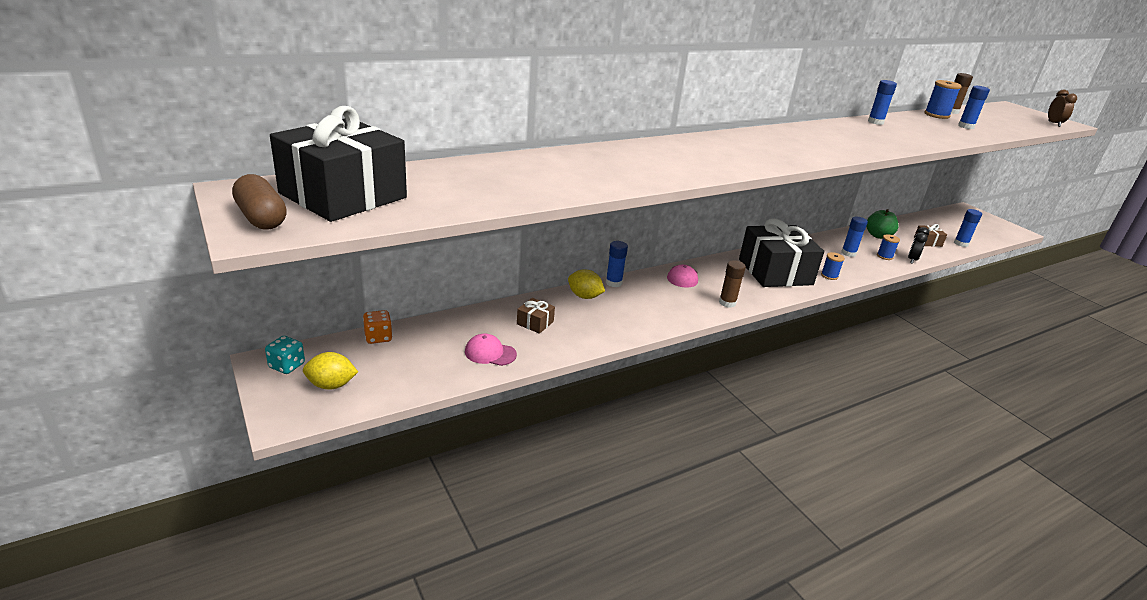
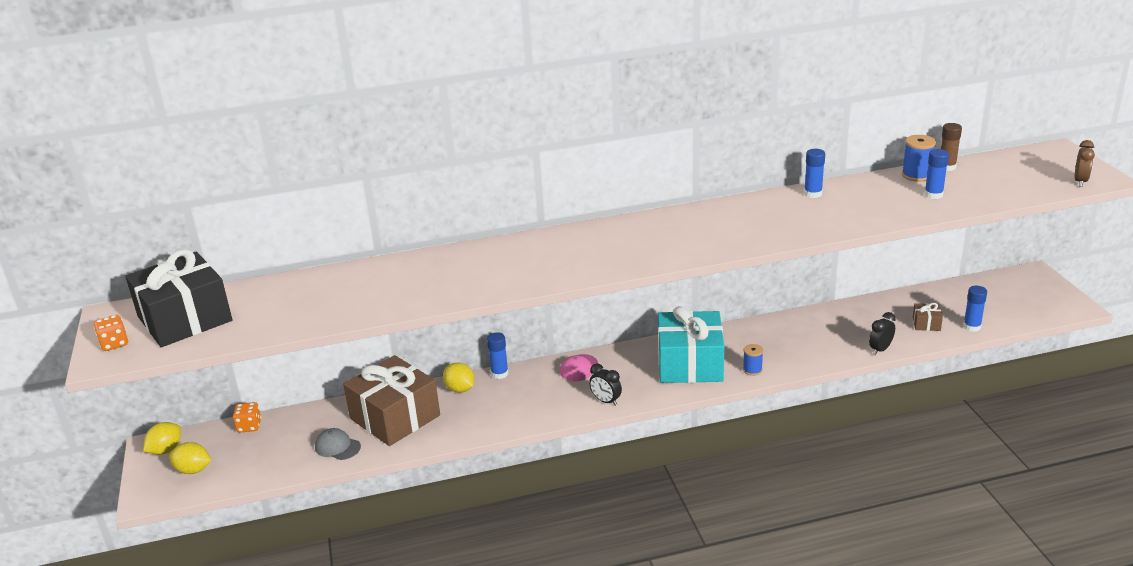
camera: 20 degrees right, 0 degrees up
brown capsule [232,174,287,230] -> orange dice [94,315,128,351]
turquoise dice [265,336,305,374] -> yellow lemon [143,422,181,455]
pink cap [465,334,517,366] -> grey cap [315,428,361,460]
brown gift [517,298,555,334] -> brown gift [343,355,440,446], size x2.48
brown glue stick [719,260,746,308] -> black clock [589,363,622,406]
black gift [739,218,824,287] -> turquoise gift [658,306,724,383]
blue glue stick [841,217,868,257] -> none
green apple [866,209,899,239] -> none
blue spool [877,234,900,260] -> none

